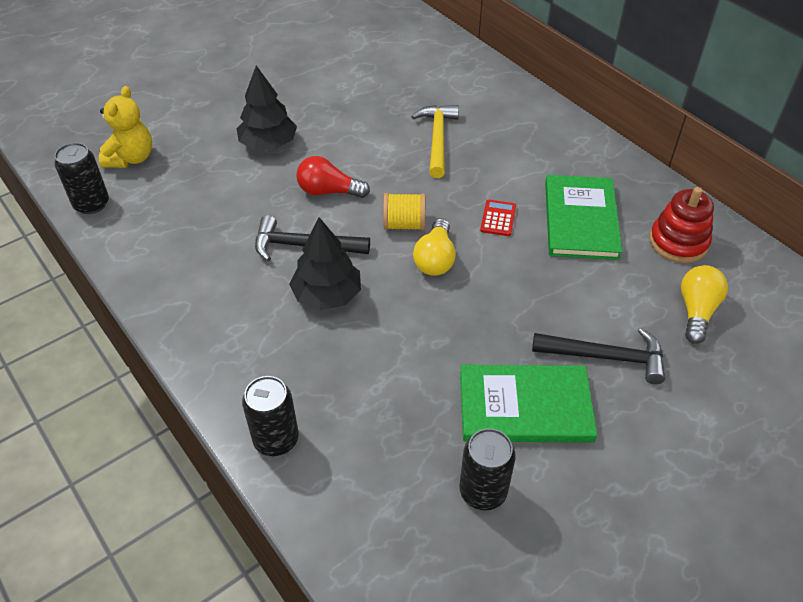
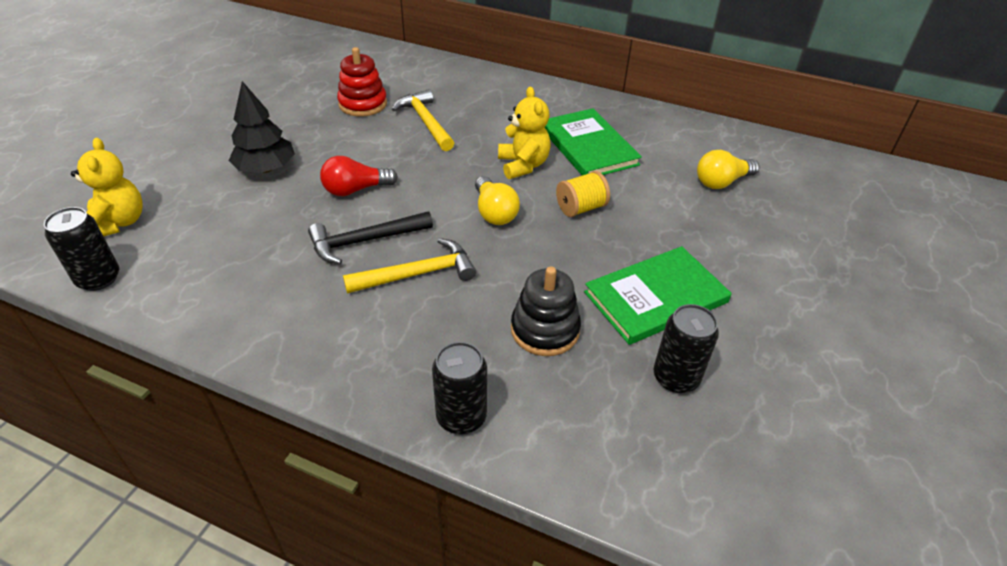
camera: 30 degrees left, 5 degrees down
black tree [289,217,361,310] -> yellow hammer [343,238,476,293]
yellow spool [383,193,425,230] -> yellow spool moved to [556,171,610,217]
red calculator [480,200,516,236] -> yellow teddy bear [498,87,551,179]
black hammer [532,328,665,384] -> none
red stacking toy [649,187,714,263] -> red stacking toy moved to [337,47,387,116]
yellow light bulb [681,265,728,344] -> yellow light bulb turned 105 degrees counterclockwise [697,150,759,189]
none -> black stacking toy [511,266,581,356]

